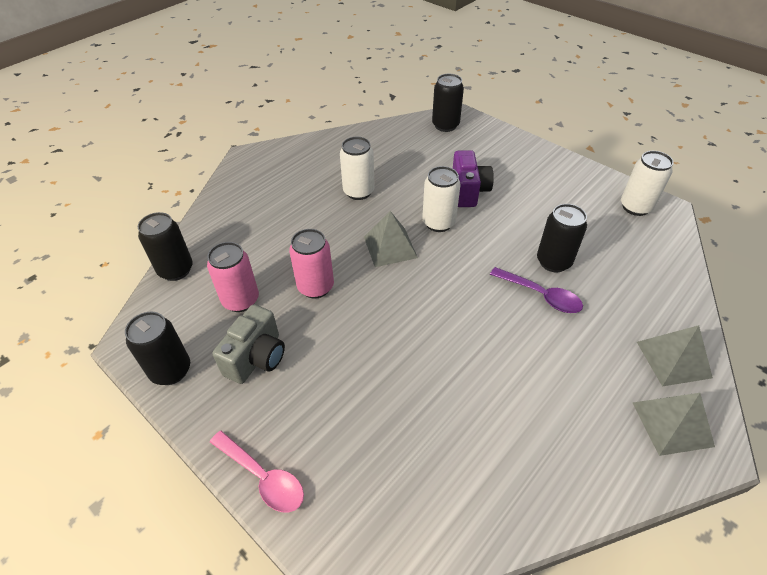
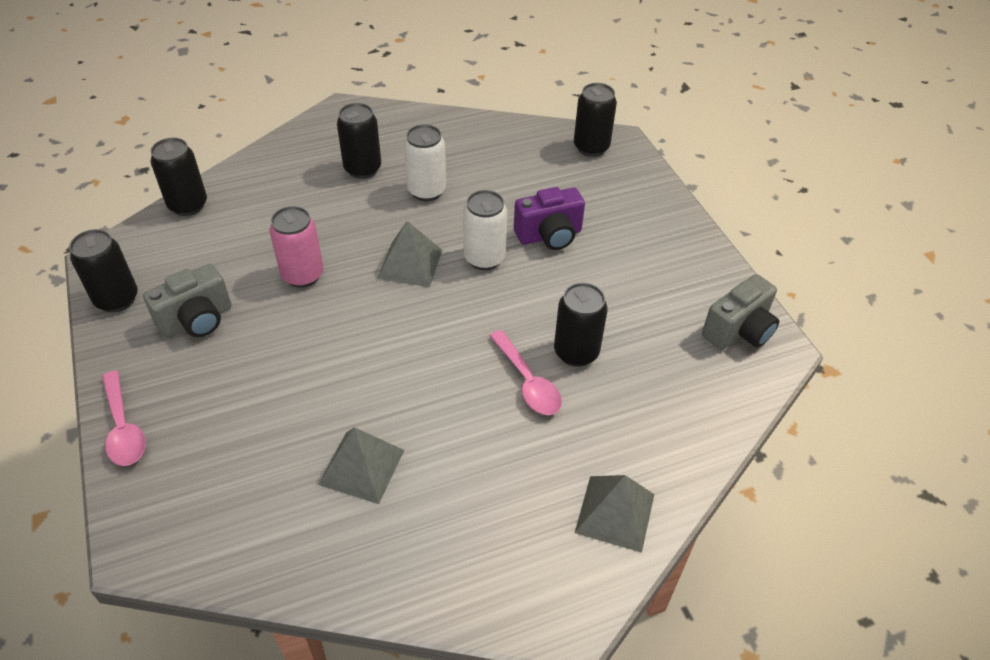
camera: 25 degrees right, 0 degrees up
pink can [207,242,259,312] -> none
purple camera [453,150,494,207] -> purple camera turned 45 degrees clockwise [514,187,585,250]
purple spoon [490,267,583,313] -> pink spoon [490,330,562,415]
white can [621,151,674,216] -> grey camera [702,274,779,350]
grey pyramid [633,393,715,456] -> grey pyramid moved to [318,427,404,504]
none -> black can [337,103,381,179]

